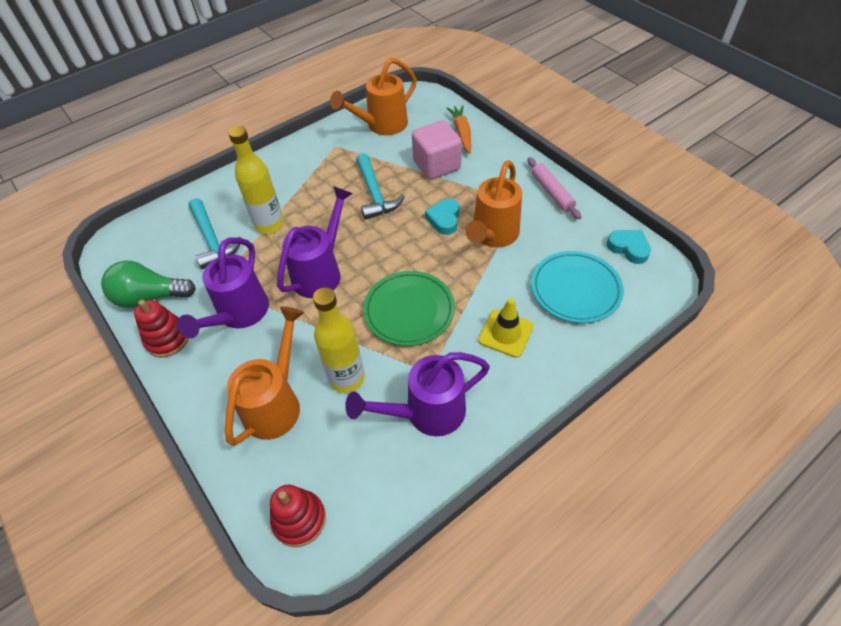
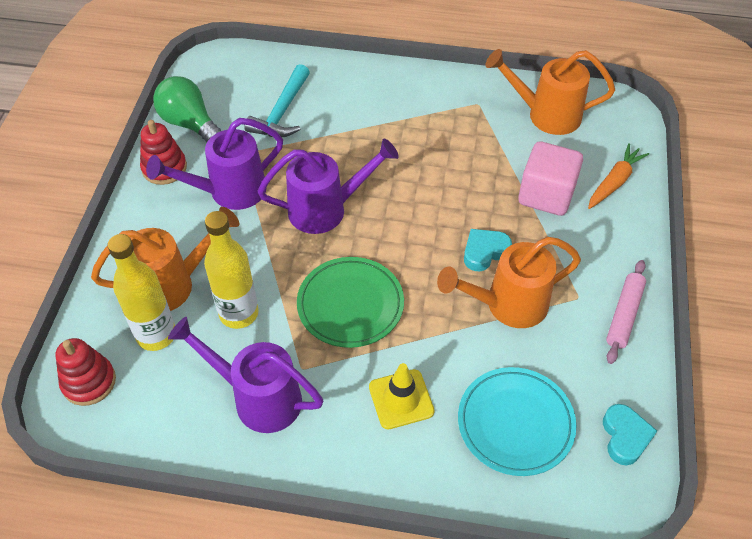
camera: 45 degrees right, 0 degrees up
yellow bottle [228,126,284,234] -> yellow bottle moved to [107,234,175,351]
turquoise hammer [356,153,405,220] -> none

